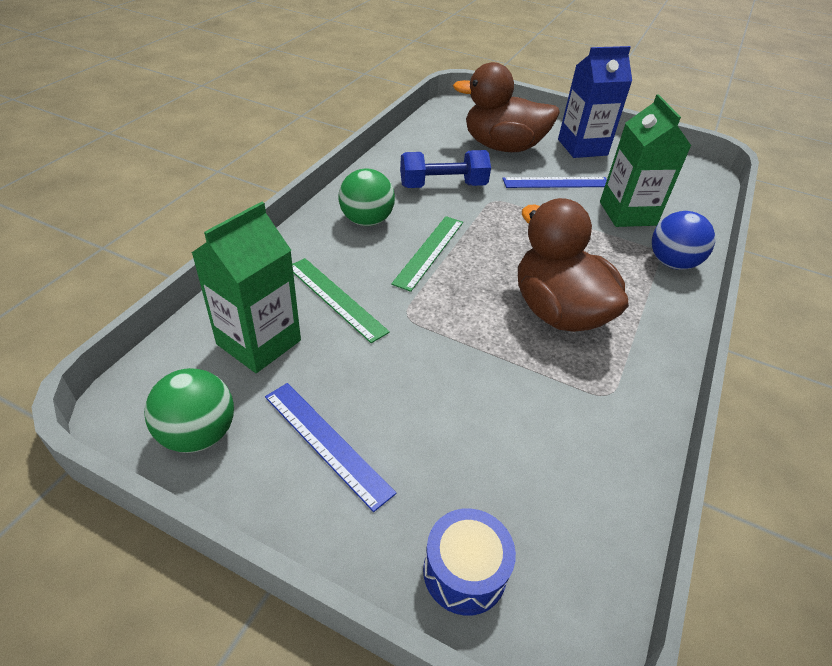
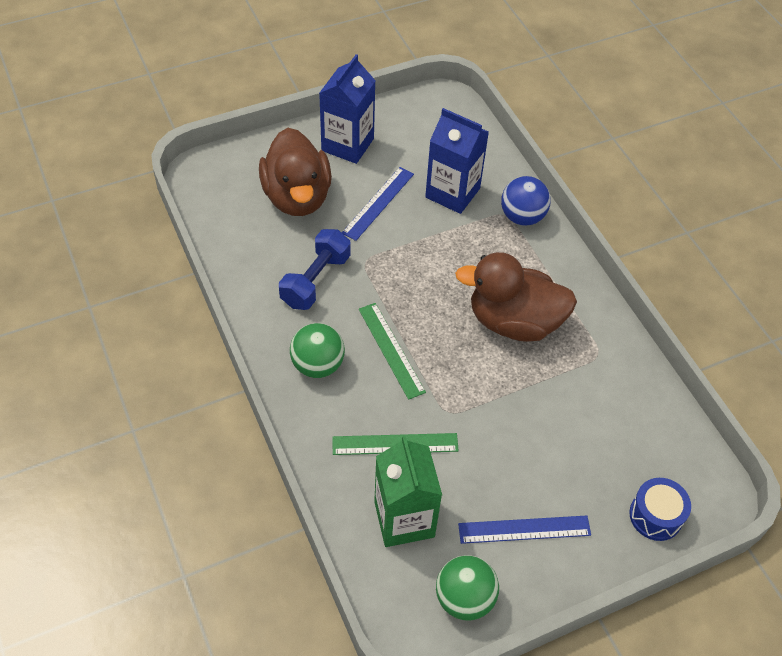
camera: 50 degrees left, 10 degrees up
brown duck [453,62,560,152] -> brown duck turned 60 degrees counterclockwise [259,128,332,216]
green carton [600,94,691,227] -> blue carton [425,108,489,214]

